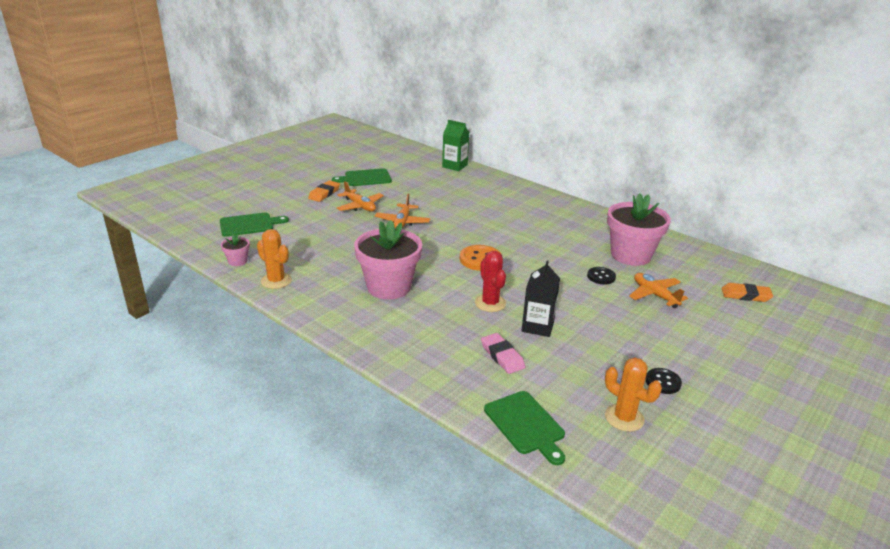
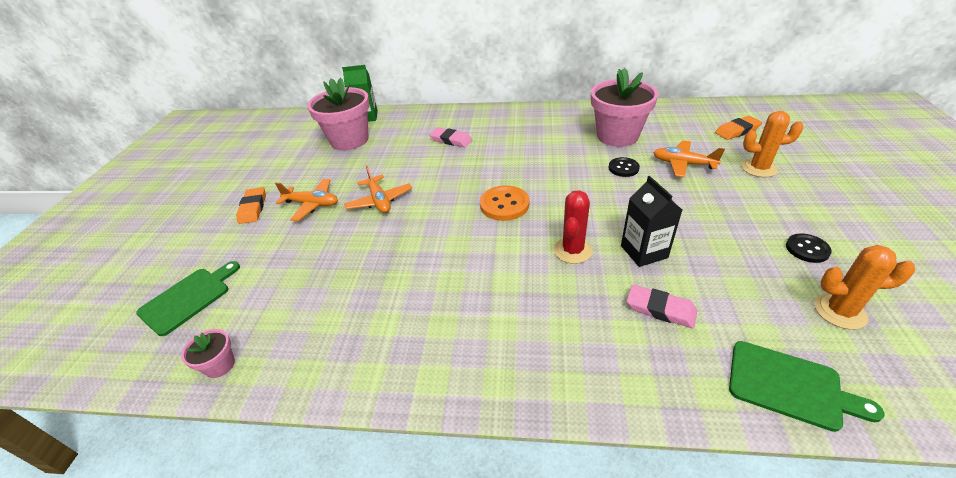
camera: 30 degrees left, 10 degrees up
orange cactus [257,229,292,289] -> orange cactus moved to [742,111,804,177]
green cutting board [332,168,392,186] -> none
pink flower pot [354,220,423,299] -> pink flower pot moved to [307,77,370,150]
red cactus [475,251,506,312] -> red cactus turned 75 degrees clockwise [554,190,592,264]
none -> pink eraser [430,127,473,147]

